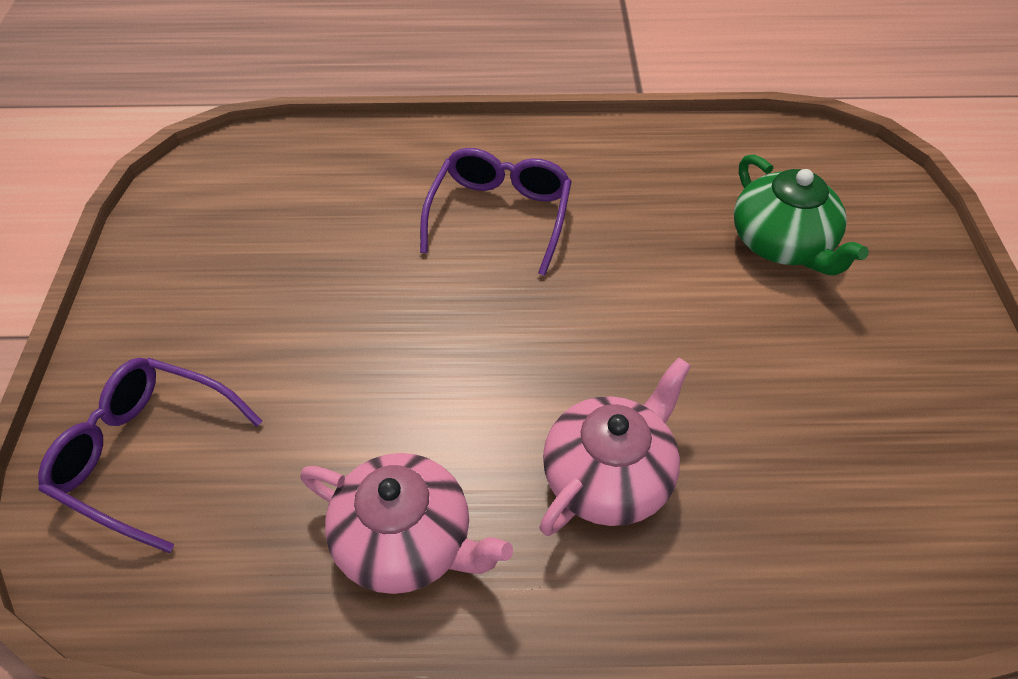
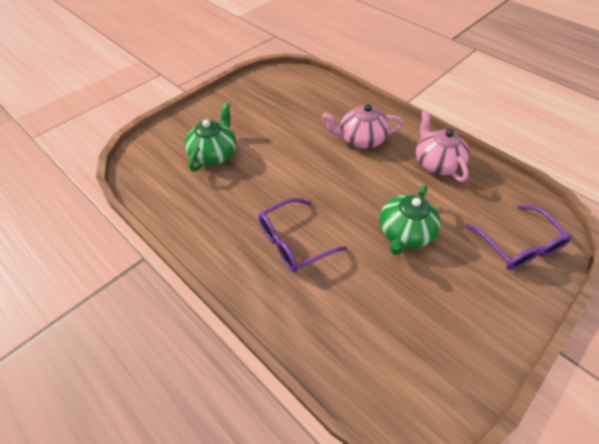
camera: 135 degrees left, 0 degrees up
none -> green teapot [380,185,441,255]

